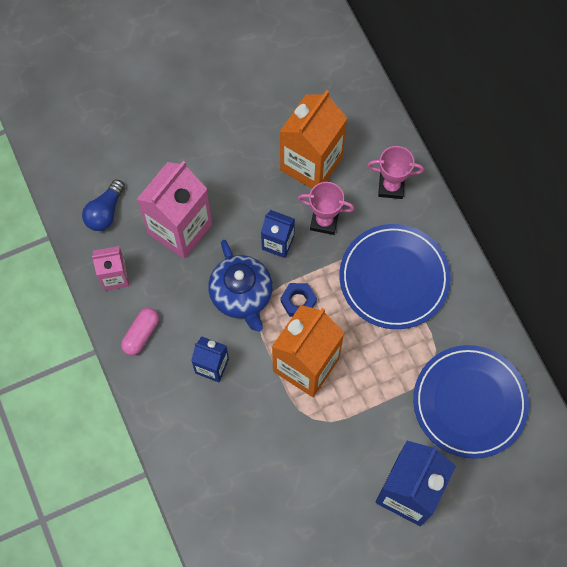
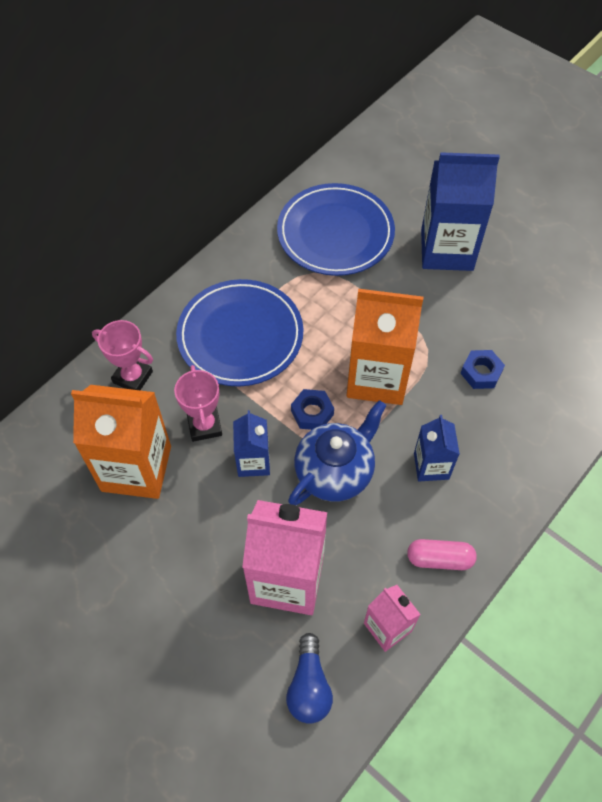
camera: 115 degrees left, 10 degrees down
blue light bulb [82,180,125,231] -> blue light bulb turned 90 degrees clockwise [286,633,333,724]
pink trophy [367,146,424,199] -> pink trophy turned 45 degrees counterclockwise [92,320,153,390]
none -> blue nut [460,350,505,389]

